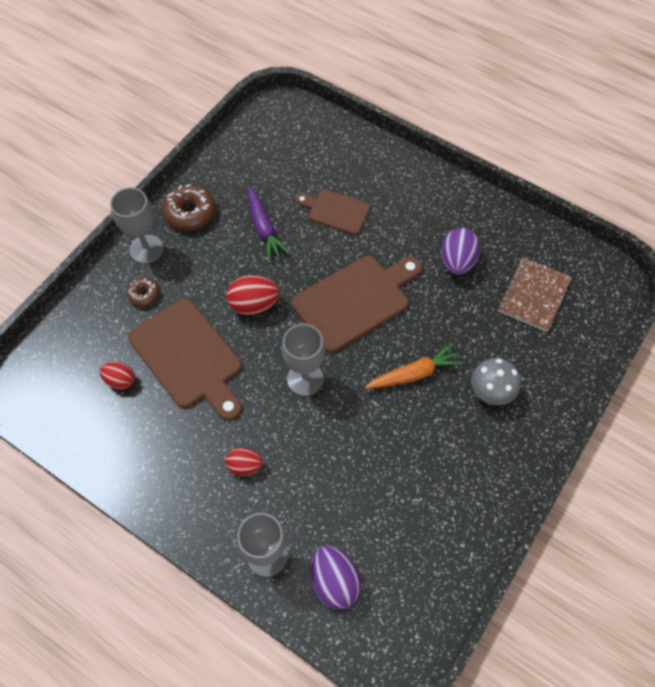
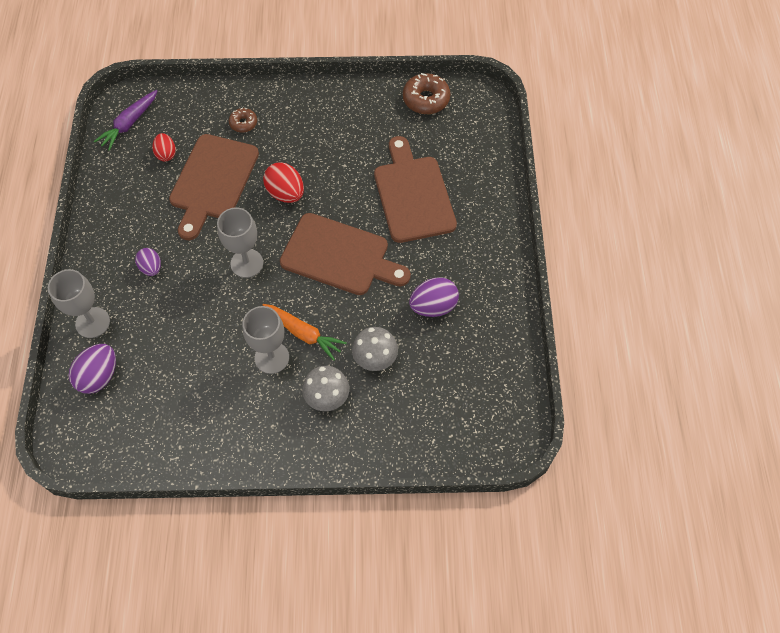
camera: 55 degrees right, 0 degrees up
grey goblet [110,187,163,264] -> grey goblet moved to [242,306,289,374]
brown donut [162,184,216,231] -> brown donut moved to [403,73,450,114]
red egg [225,447,263,476] -> purple egg [135,248,161,276]
purple carrot [247,186,290,261] -> purple carrot moved to [94,90,157,151]
brown cutting board [296,189,370,235] -> brown cutting board [374,136,457,243], size x1.73
brown notebook [498,257,572,332] -> none
none -> grey mushroom [352,327,398,371]

